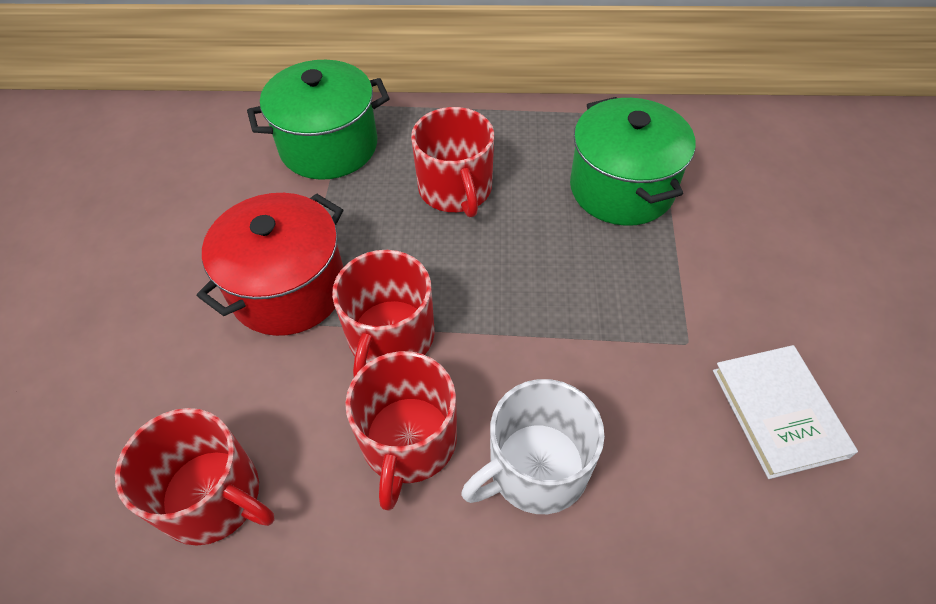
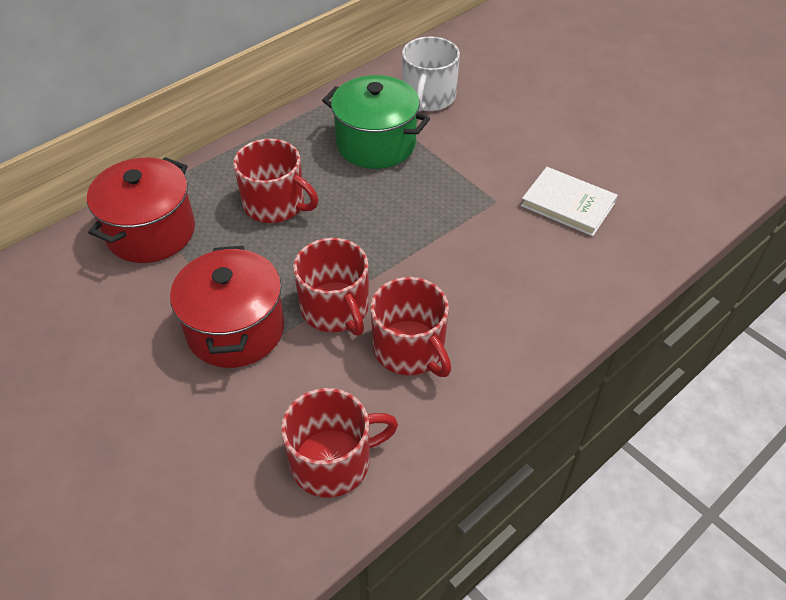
camera: 45 degrees left, 5 degrees down
green pot [247,60,389,180] -> red pot [87,157,195,263]
white mug [461,379,605,514] -> white mug moved to [402,37,460,111]

